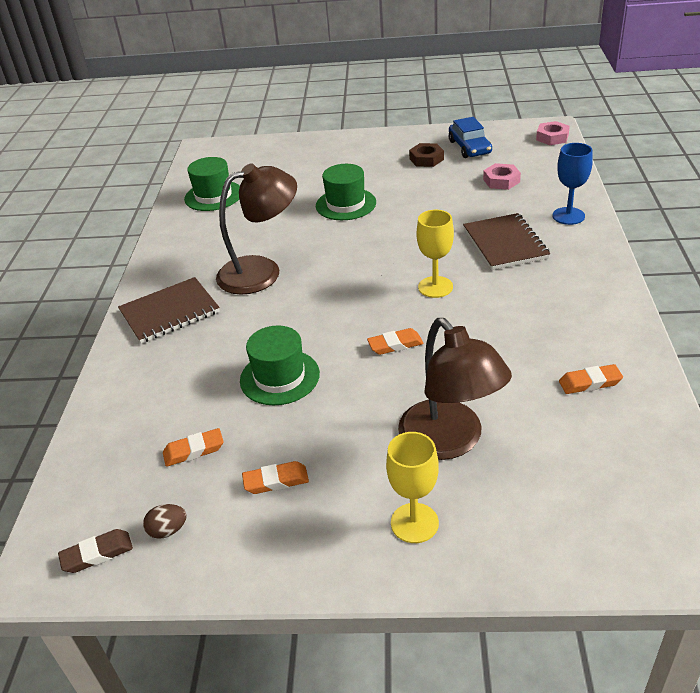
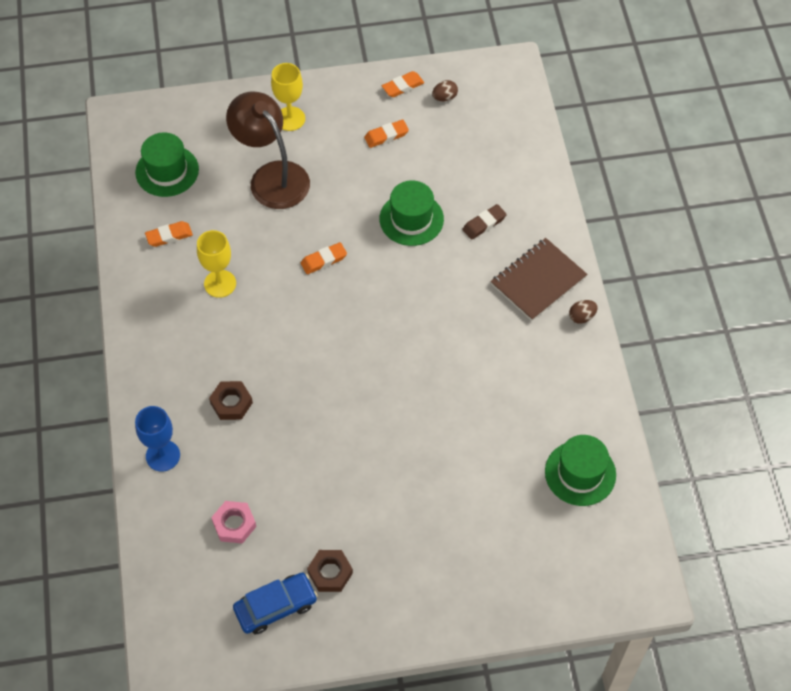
camera: 165 degrees right, 20 degrees up
brown eraser [58,529,133,573] -> brown eraser moved to [462,204,507,240]
orange eraser [163,428,224,467] -> orange eraser moved to [382,71,424,97]
brown lamp [216,163,297,295] -> none
green hat [316,164,376,220] -> green hat moved to [135,132,199,197]
yellow goblet [416,210,454,298] -> yellow goblet moved to [197,230,236,298]
blue car [449,117,492,158] -> blue car turned 90 degrees clockwise [233,572,318,634]
brown notebook [463,213,550,270] -> brown nut [209,381,253,420]
pink nut [536,121,570,145] -> none
none -> brown egg [569,300,598,324]

